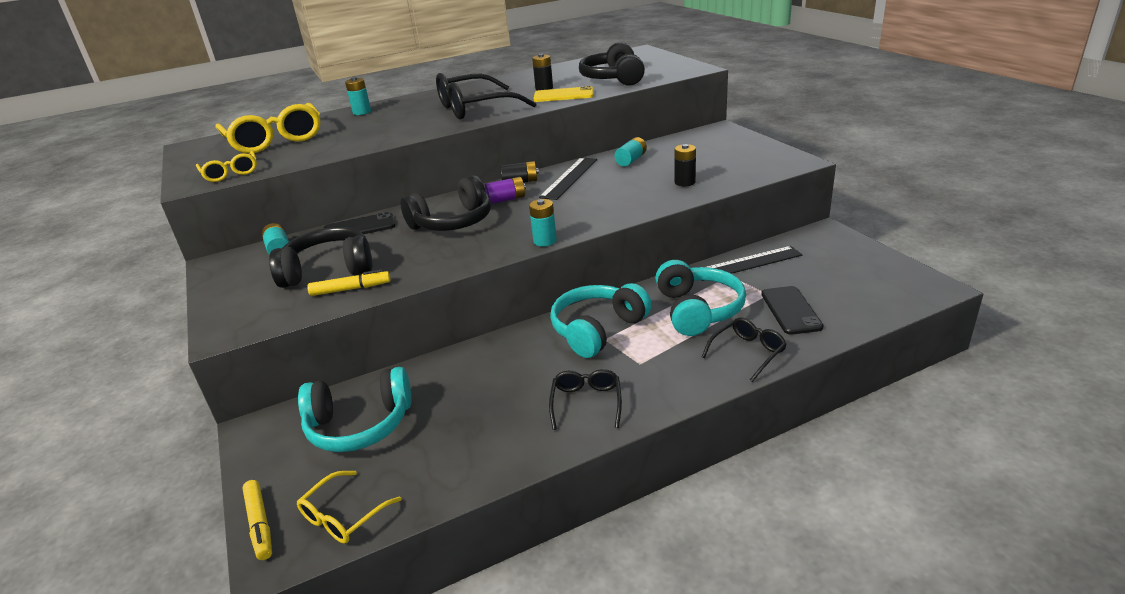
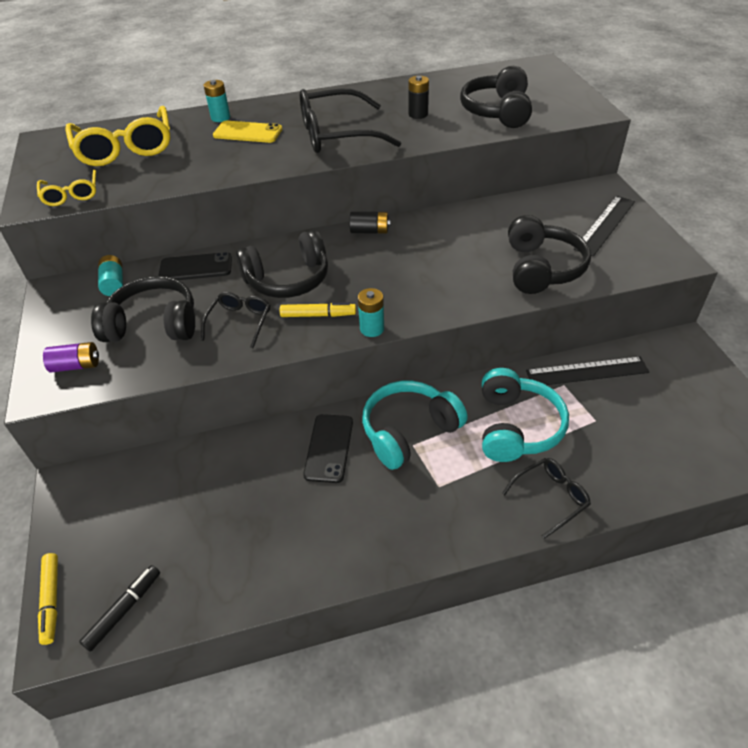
camera: 10 degrees right, 15 degrees up
yellow glasses [297,471,402,544] -> black marker [79,565,160,652]
turquoise headphones [298,367,412,452] -> none
yellow marker [307,269,390,296] -> yellow marker moved to [280,302,356,317]
purple battery [485,177,526,204] -> purple battery moved to [43,342,99,373]
yellow phone [534,86,594,102] -> yellow phone moved to [213,121,282,143]
black ruler [539,157,597,200] -> black ruler moved to [574,196,635,256]
black glasses [549,369,622,430] -> black glasses moved to [201,292,270,348]
turquoise battery [615,137,647,167] -> none
black battery [674,144,696,186] -> black headphones [508,215,591,294]
black phone [761,286,824,335] -> black phone moved to [303,414,353,483]

